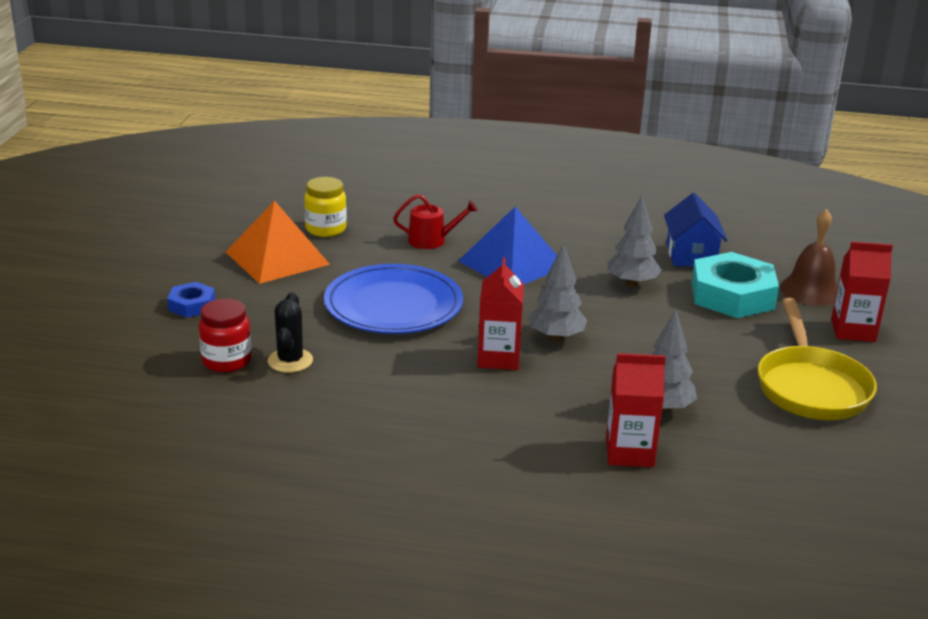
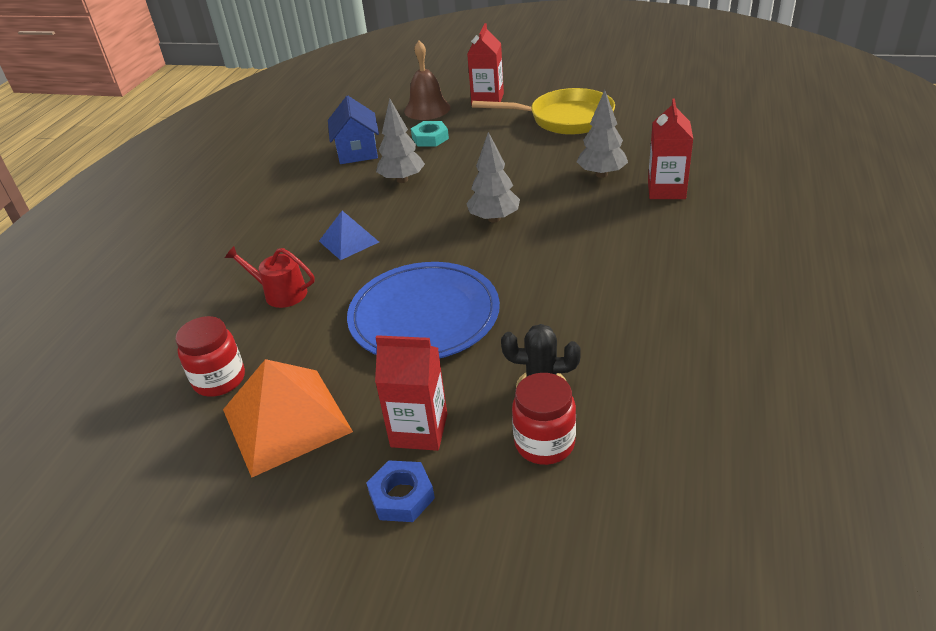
camera: 80 degrees left, 10 degrees up
yellow jar [304,177,347,237] -> red jar [175,316,245,397]
red watering can [393,194,478,249] -> red watering can turned 75 degrees counterclockwise [225,246,315,308]
blue pyramid [458,207,557,284] -> blue pyramid [319,211,379,260], size x0.57
red carton [477,257,524,370] -> red carton moved to [375,335,447,451]
blue house [664,193,728,267] -> blue house turned 75 degrees clockwise [328,96,379,164]
turquoise nut [691,252,779,318] -> turquoise nut [411,121,449,147], size x0.51

